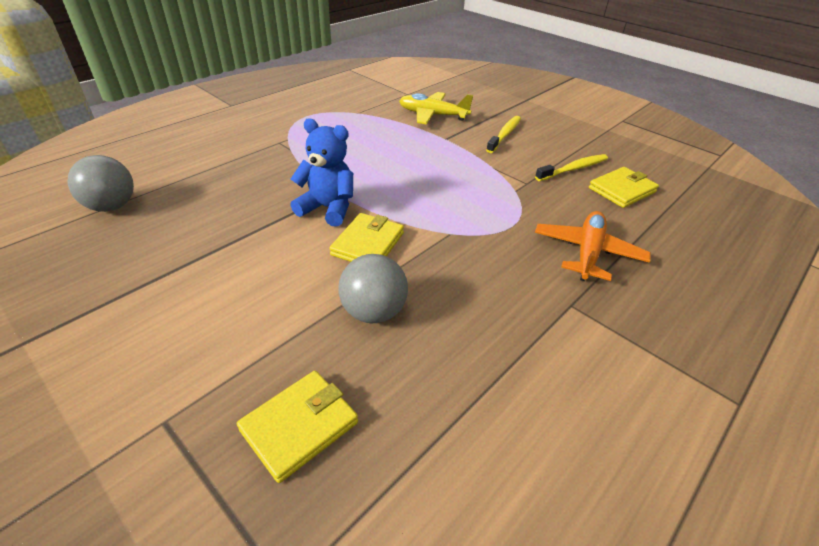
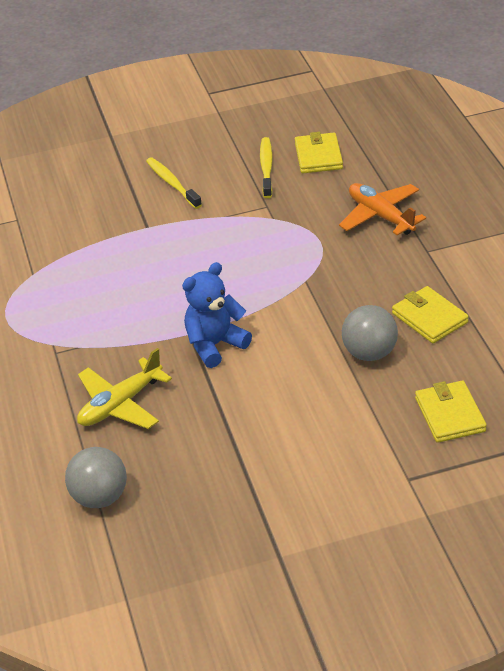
camera: 55 degrees left, 0 degrees up
yellow wallet [330,213,404,262] -> yellow wallet moved to [392,286,469,344]
yellow plane [399,92,473,125] -> yellow plane moved to [77,348,172,429]

